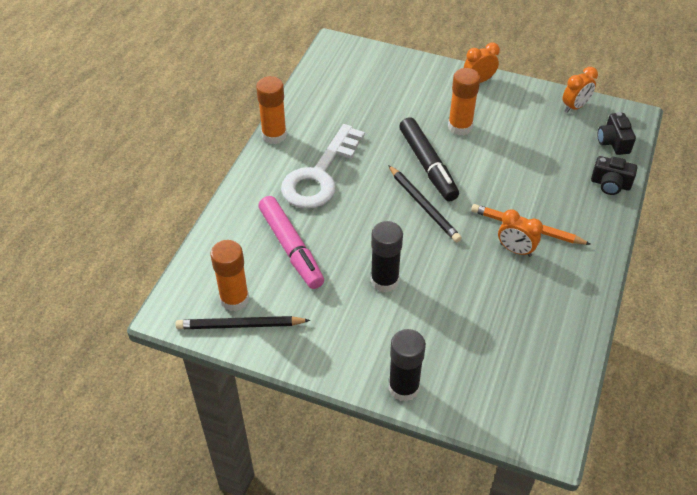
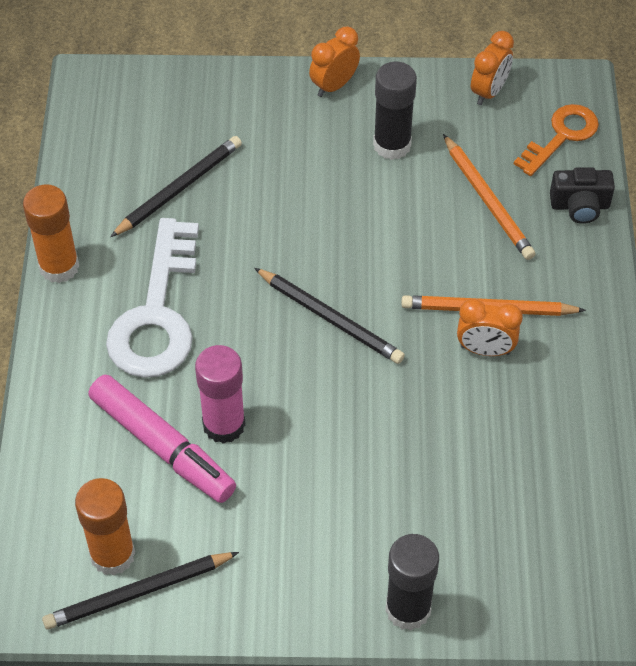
camera: 20 degrees left, 5 degrees up
black glue stick [371,221,403,293] -> black glue stick moved to [373,61,417,160]
black marker [399,117,459,202] -> none
orange glue stick [448,68,480,135] -> none
black camera [598,112,636,155] -> orange key [514,104,599,176]
none -> black pencil [110,136,242,237]
none -> pink glue stick [195,345,246,444]
none -> orange pencil [443,134,535,260]

